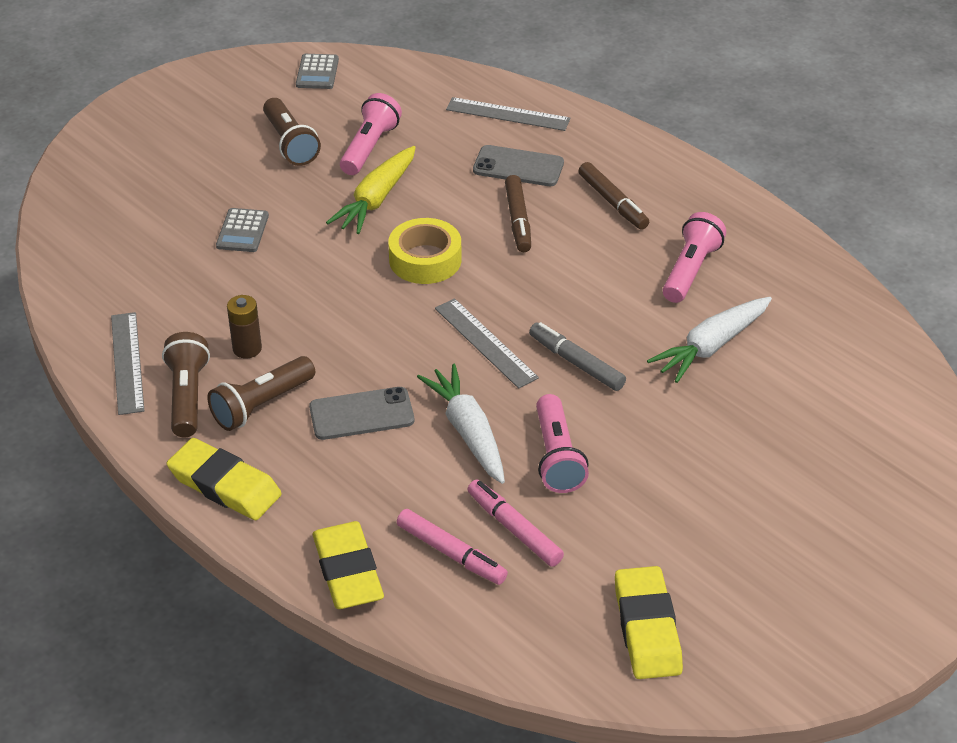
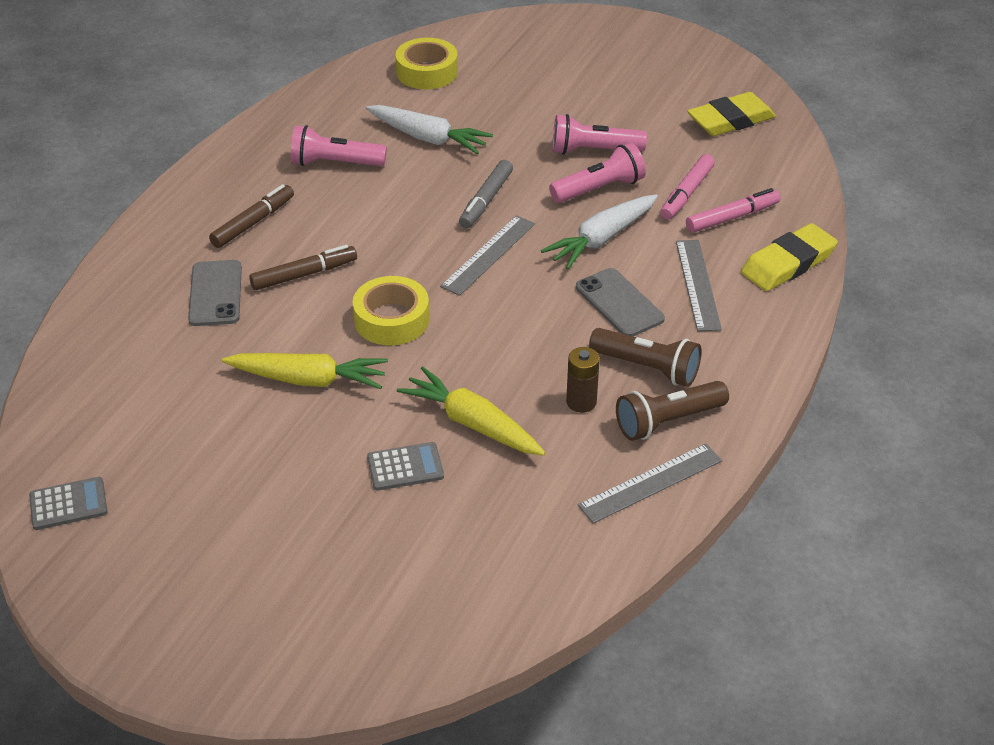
camera: 110 degrees left, 0 degrees up
yellow eraser [167,438,282,520] -> none
brown flashlight [263,98,321,166] -> none
pink flashlight [340,93,402,175] -> pink flashlight moved to [553,114,647,155]
pink marker [397,509,508,585] -> pink marker turned 45 degrees clockwise [686,188,780,233]
grey ruler [446,97,570,131] -> grey ruler moved to [676,240,722,331]
none -> yellow tape [395,38,458,89]
none -> yellow carrot [397,367,545,456]

